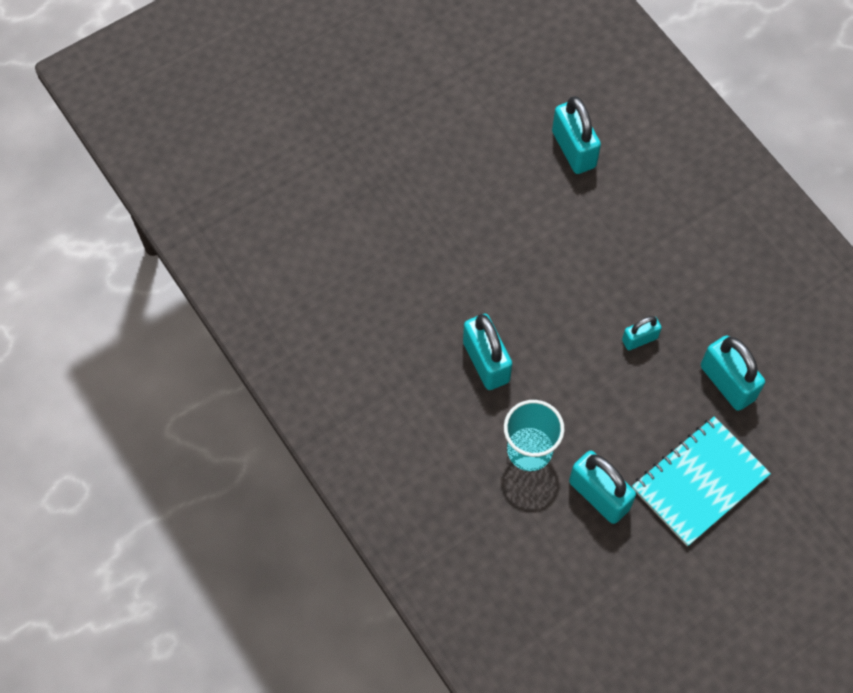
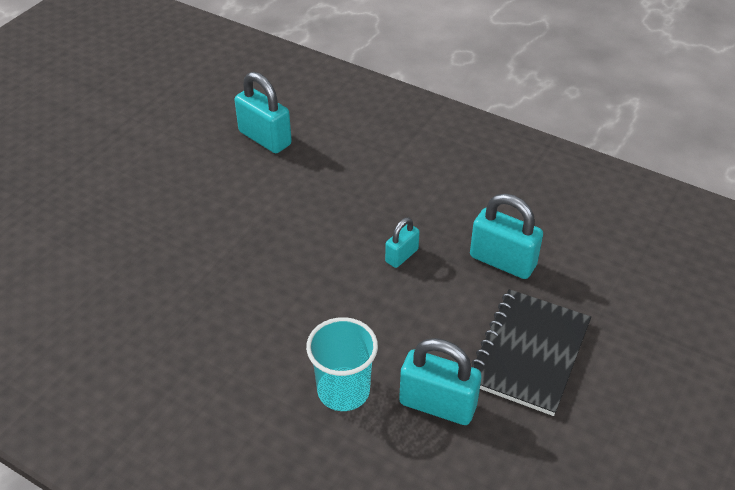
camera: 25 degrees left, 20 degrees down
turquoise padlock [463,314,512,390] -> none
turquoise notebook [632,416,771,547] -> black notebook [471,289,591,416]

